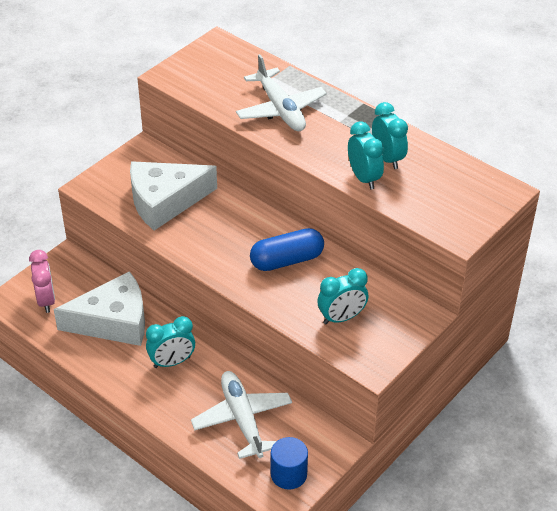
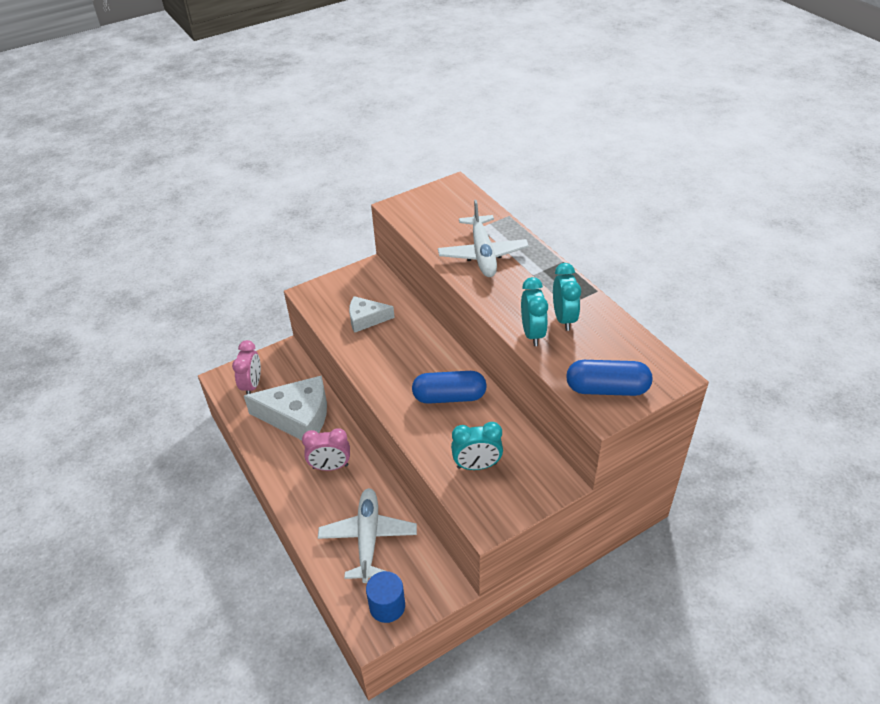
camera: 20 degrees right, 0 degrees up
white cheese [130,161,217,230] -> white cheese [349,296,395,333], size x0.56
turquoise clock [146,316,195,368] -> pink clock [302,428,350,471]
none -> blue capsule [566,360,652,396]

